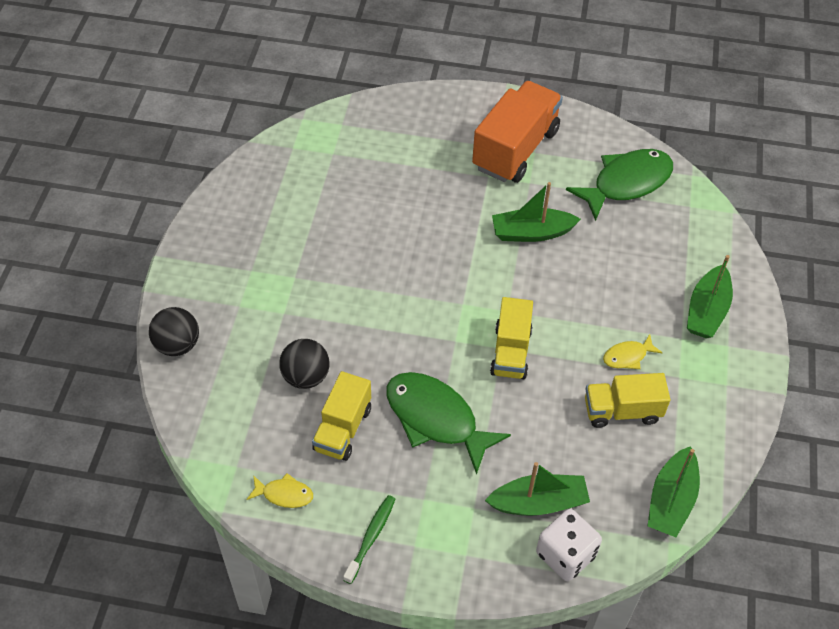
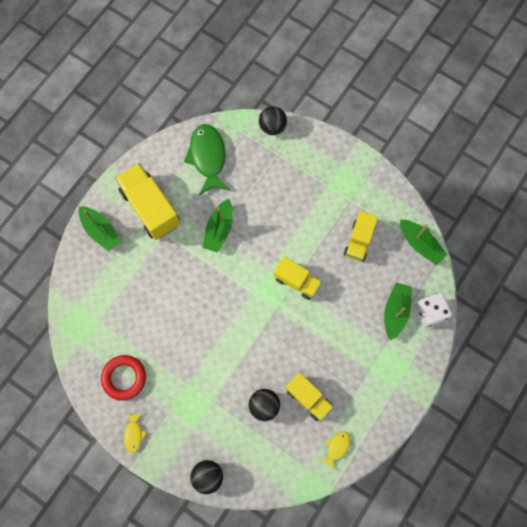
camera: 65 degrees left, 20 degrees up
green toothbrush [343,495,395,584] -> none
green fish [386,372,511,475] -> none
orange truck [472,81,563,183] -> yellow truck [115,163,180,240]
yellow fish [603,334,663,369] -> yellow fish moved to [124,413,146,453]
green boat [687,255,733,338] -> green boat moved to [79,206,121,251]
none -> red ring [101,355,146,401]
none -> black ball [259,106,287,135]

